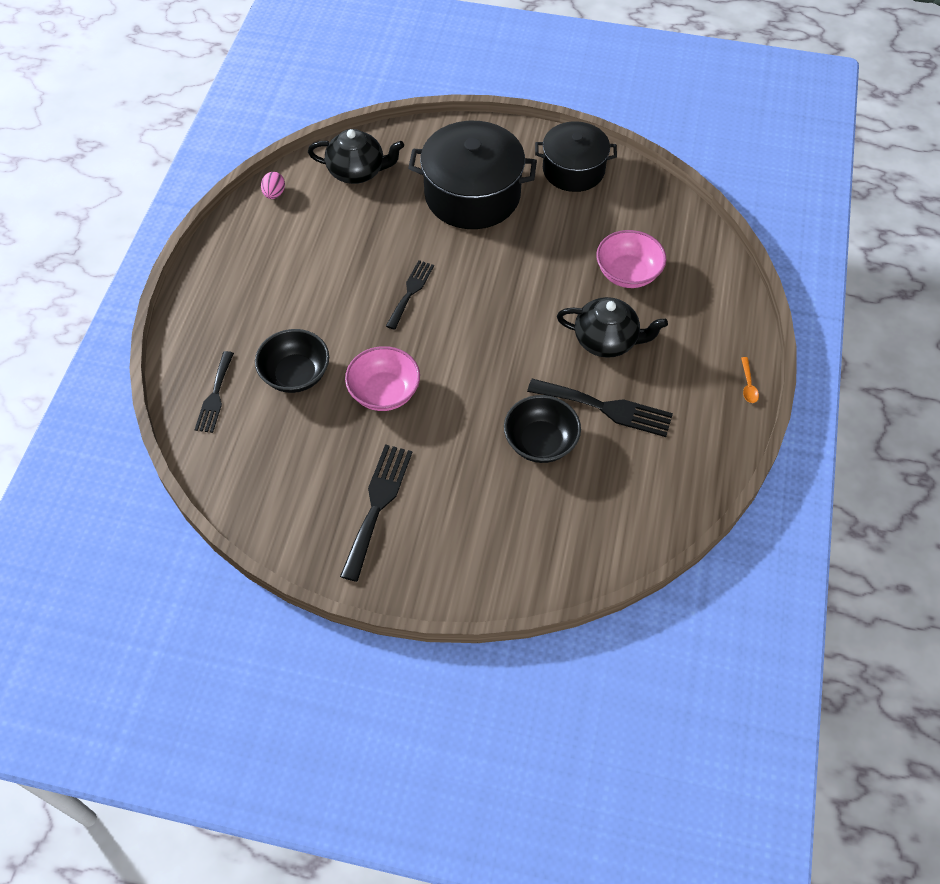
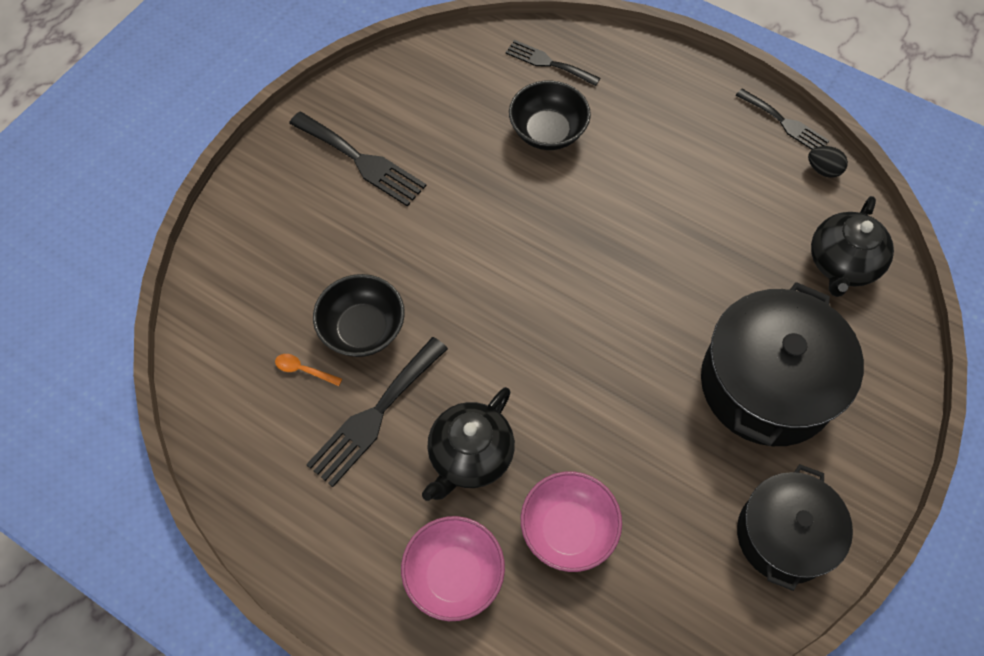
camera: 110 degrees right, 5 degrees up
pink egg [261,172,285,199] -> black egg [808,146,848,178]
pink bowl [345,346,420,411] -> pink bowl moved to [401,516,505,621]
black fork [386,260,434,330] -> black fork moved to [736,89,829,150]
orange spoon [741,357,759,403] -> orange spoon moved to [275,354,342,386]

